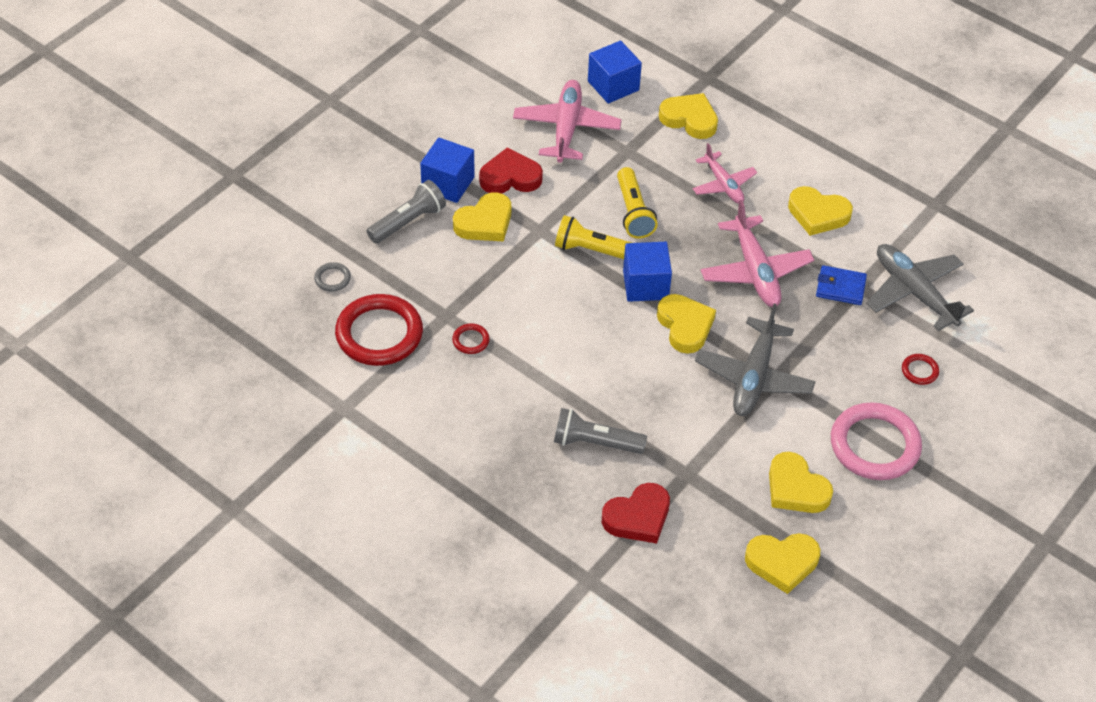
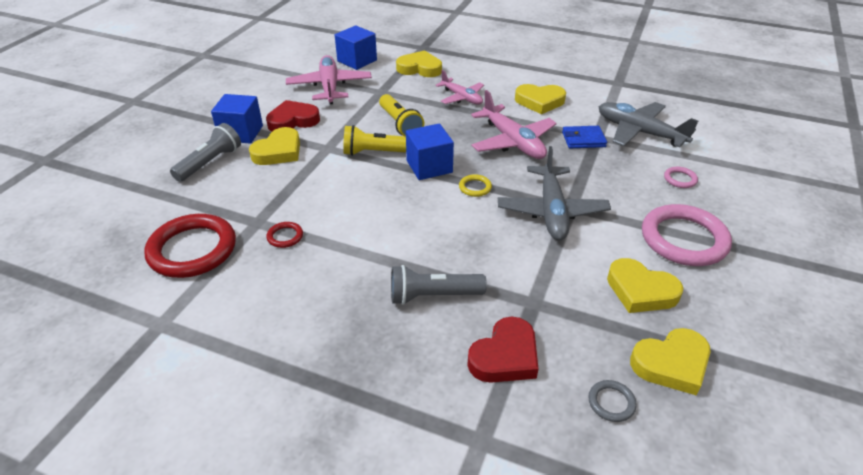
camera: 15 degrees left, 10 degrees down
grey ring [314,262,351,291] -> grey ring moved to [588,380,637,422]
yellow heart [657,294,716,354] -> yellow ring [459,174,492,197]
red ring [902,354,939,385] -> pink ring [664,167,698,188]

